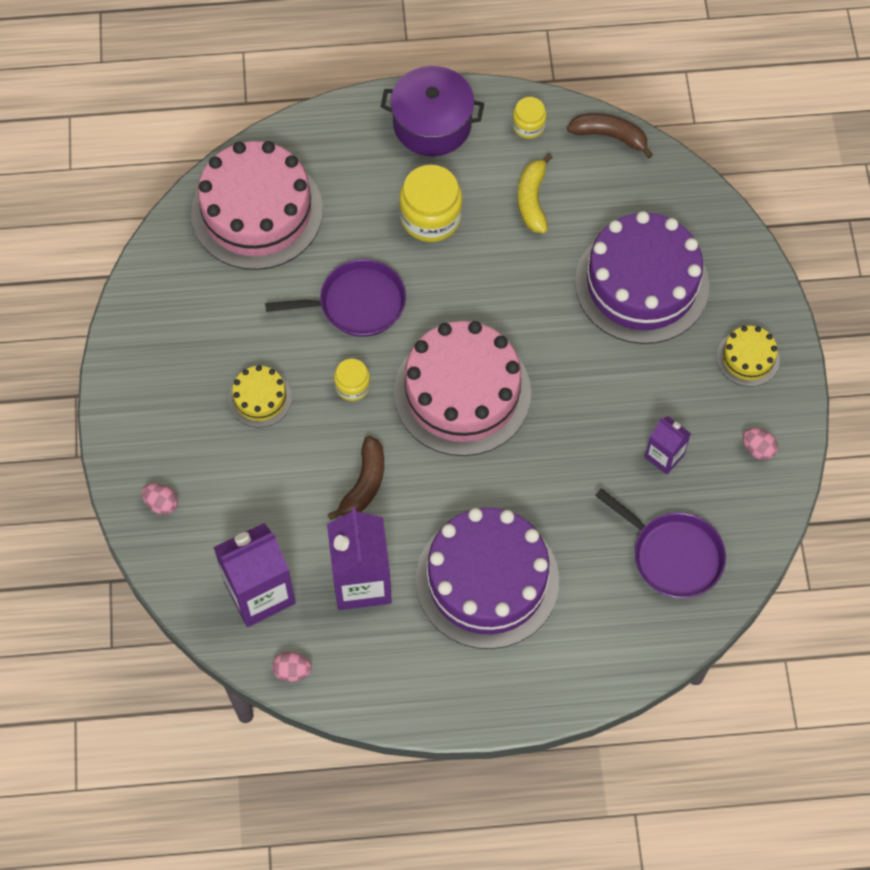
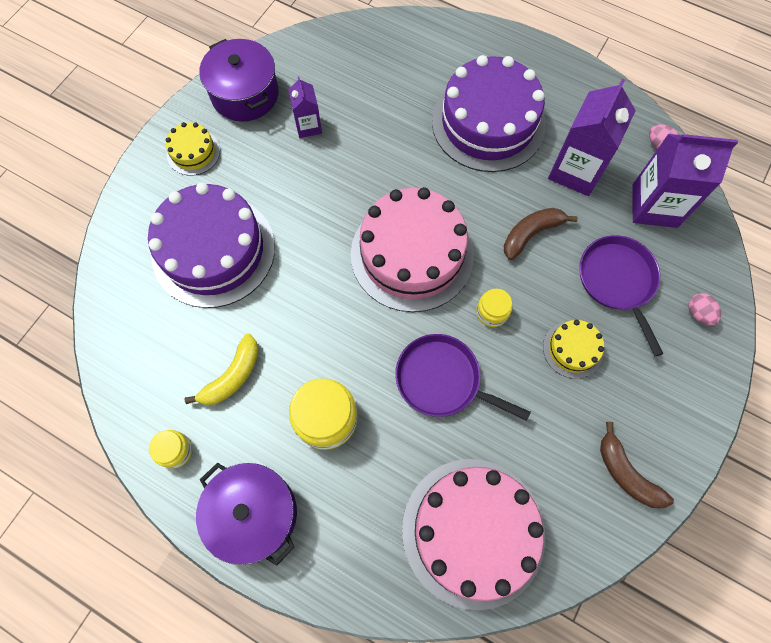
camera: 145 degrees left, 5 degrees up
brown banana [567,113,653,159] -> brown banana moved to [600,422,674,508]
purple pan [595,488,726,598] -> purple pan moved to [579,235,664,356]
pink egg [743,428,778,460] -> purple pot [199,39,279,121]

